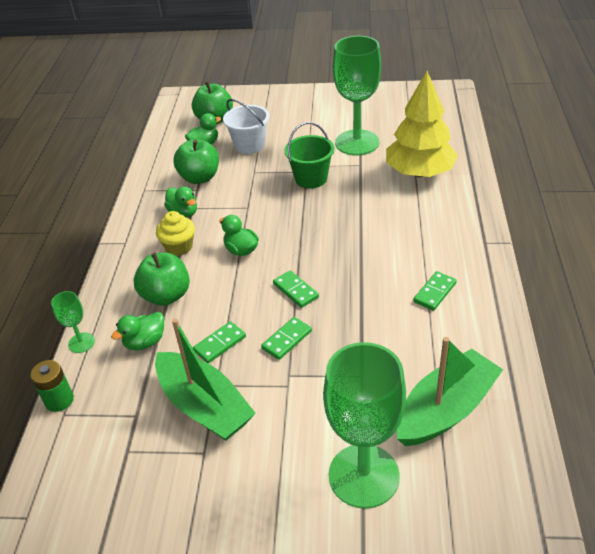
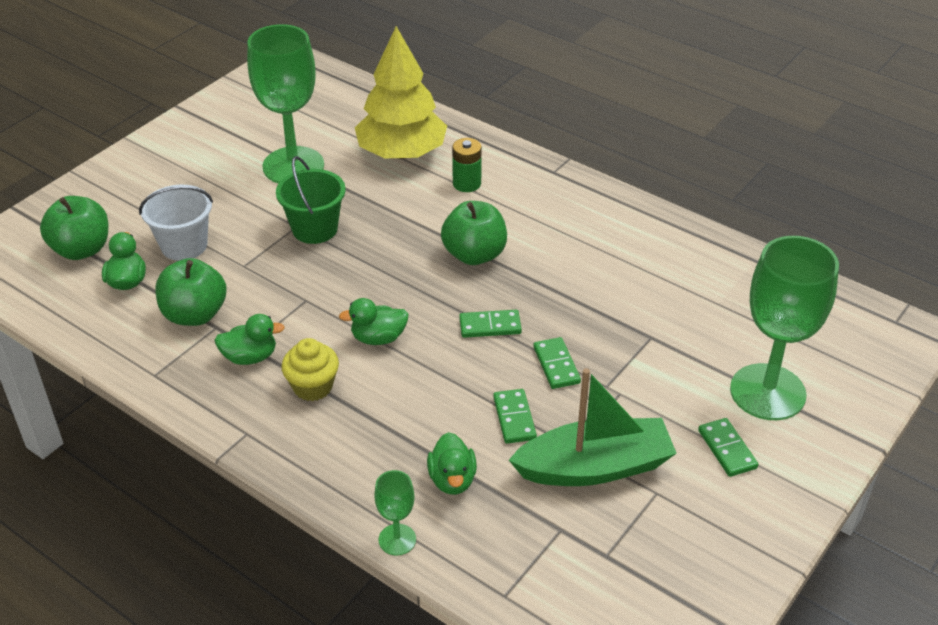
camera: 60 degrees left, 0 degrees up
green battery [30,360,74,412] -> green battery moved to [452,138,482,192]
green apple [134,253,190,306] -> green apple moved to [441,201,507,265]
green boat [397,337,503,446] -> none
green domino [413,271,457,311] -> green domino moved to [698,418,759,477]

